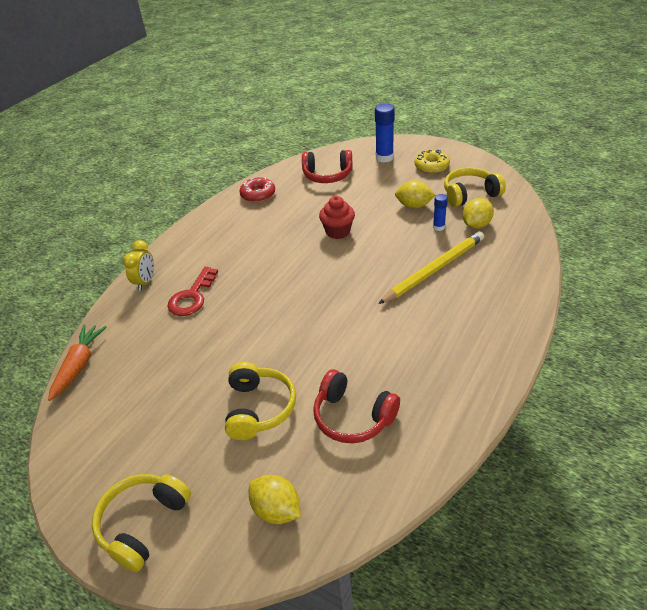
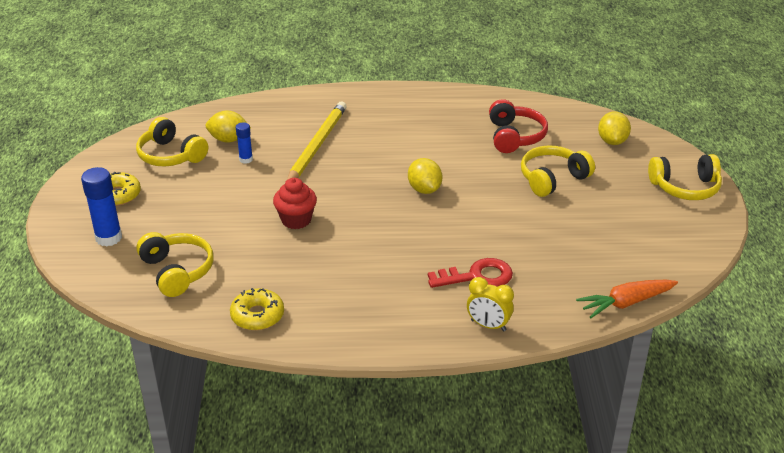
camera: 125 degrees left, 5 degrees down
yellow clock [123,240,154,291] -> yellow clock turned 135 degrees counterclockwise [467,277,514,331]
red donut [239,177,275,203] -> yellow donut [230,288,284,330]
red headphones [302,150,353,183] -> yellow headphones [136,232,214,297]
yellow pencil [378,231,484,304] -> yellow pencil turned 90 degrees clockwise [287,102,347,180]
yellow lemon [395,180,435,209] -> yellow lemon moved to [408,158,442,194]

